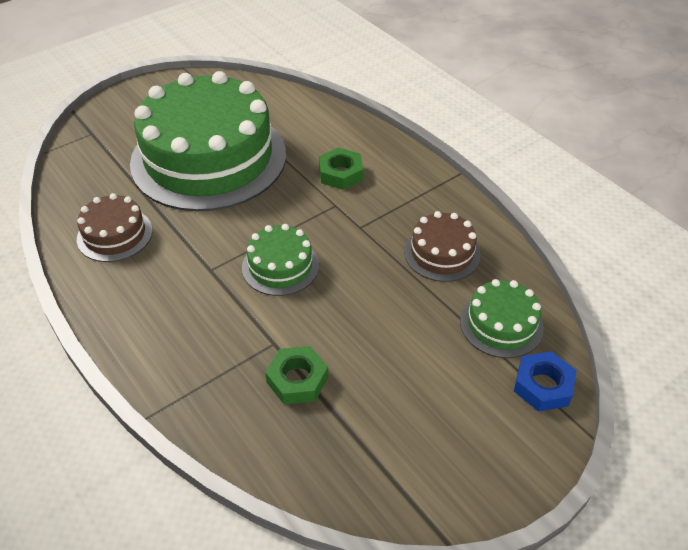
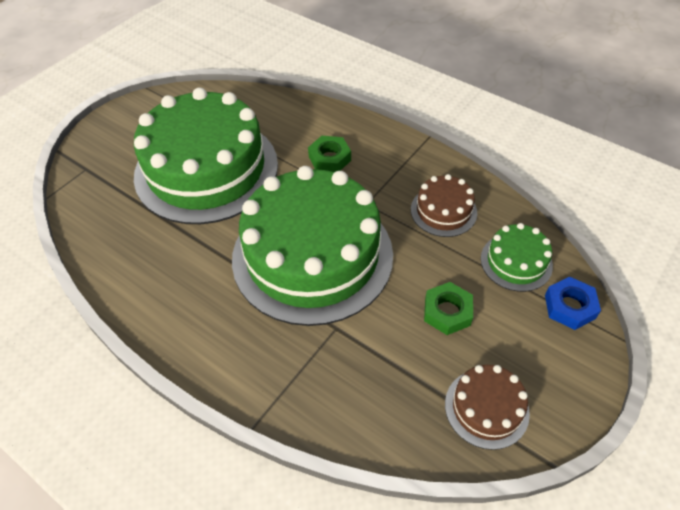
camera: 15 degrees left, 5 degrees up
brown cake [77,193,153,262] -> brown cake moved to [445,365,530,450]
green cake [242,224,319,296] -> green cake [232,166,393,326], size x2.31
green nut [265,346,328,404] -> green nut moved to [424,282,473,335]

